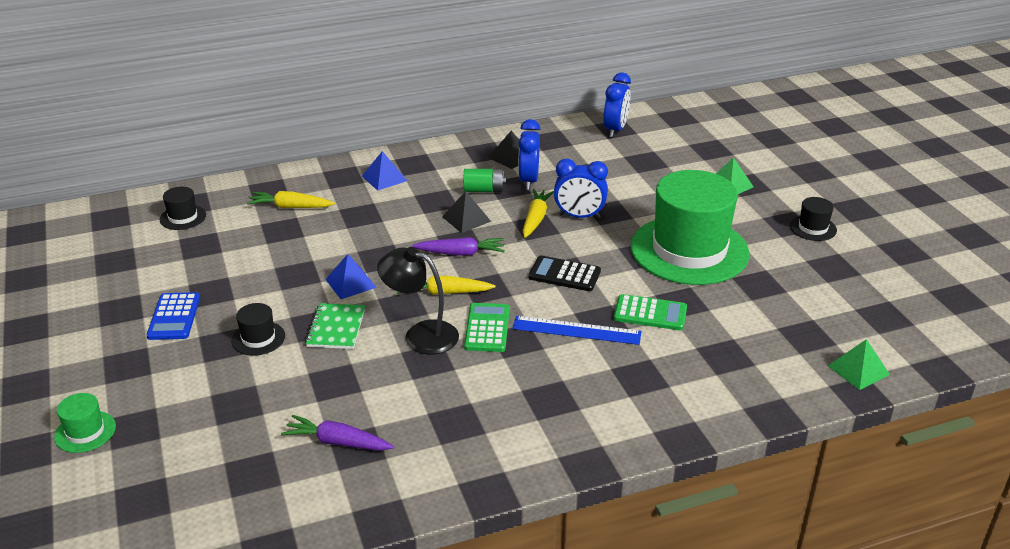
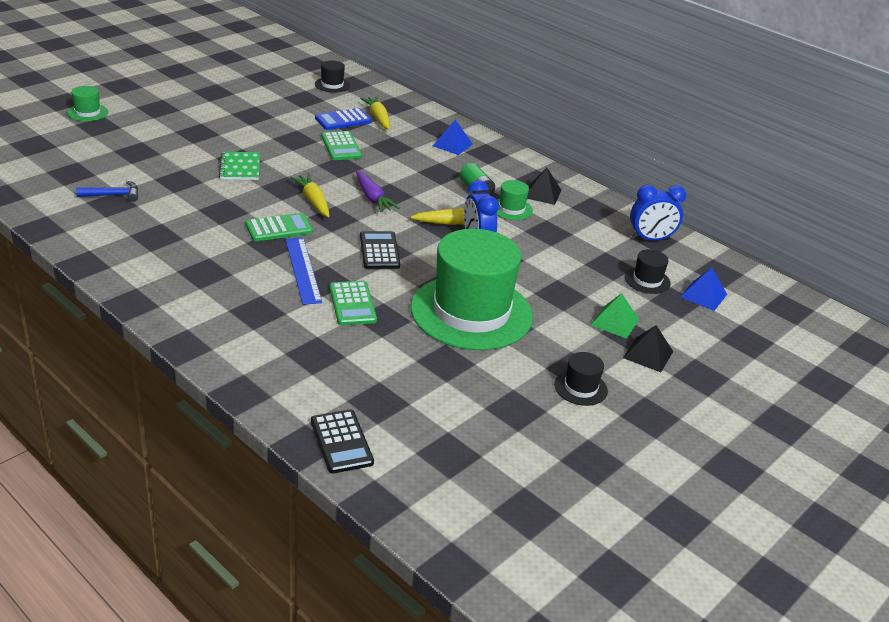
camera: 60 degrees right, 0 degrees up
blue calculator [147,292,200,340] -> blue calculator moved to [315,108,372,130]
black hat [231,303,285,356] -> black hat moved to [625,249,671,294]
purple carrot [281,415,394,451] -> blue hammer [76,181,138,202]
green notebook [305,303,365,349] -> green notebook turned 75 degrees counterclockwise [219,152,260,180]
blue pyramid [325,254,377,299] -> blue pyramid moved to [680,268,727,311]
black lamp [377,247,459,354] -> none
black pyramid [442,191,491,233] -> black pyramid moved to [623,325,673,372]
blue clock [518,119,541,190] -> green hat [497,180,533,220]
green pyramid [828,339,890,390] -> black calculator [311,409,374,474]
none -> green calculator [321,131,362,160]

